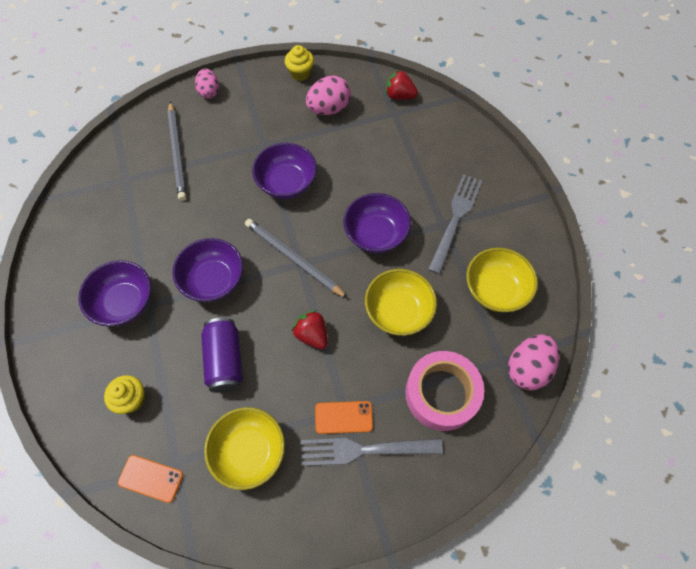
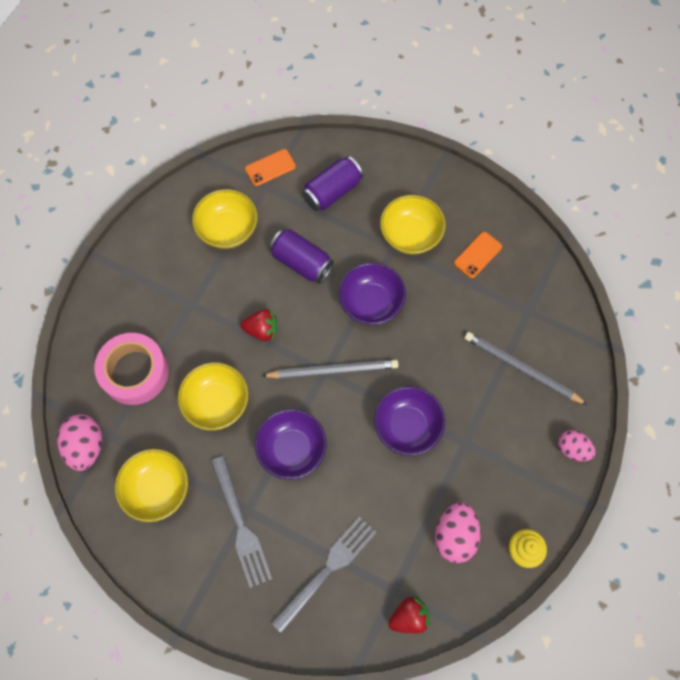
camera: 135 degrees right, 5 degrees up
purple bowl [78,260,151,326] -> yellow bowl [380,195,446,254]
yellow cupcake [104,375,145,414] -> purple can [302,156,363,211]
grey fork [301,438,443,466] -> grey fork moved to [271,517,377,633]
orange phone [315,401,373,434] -> orange phone moved to [454,232,502,278]

